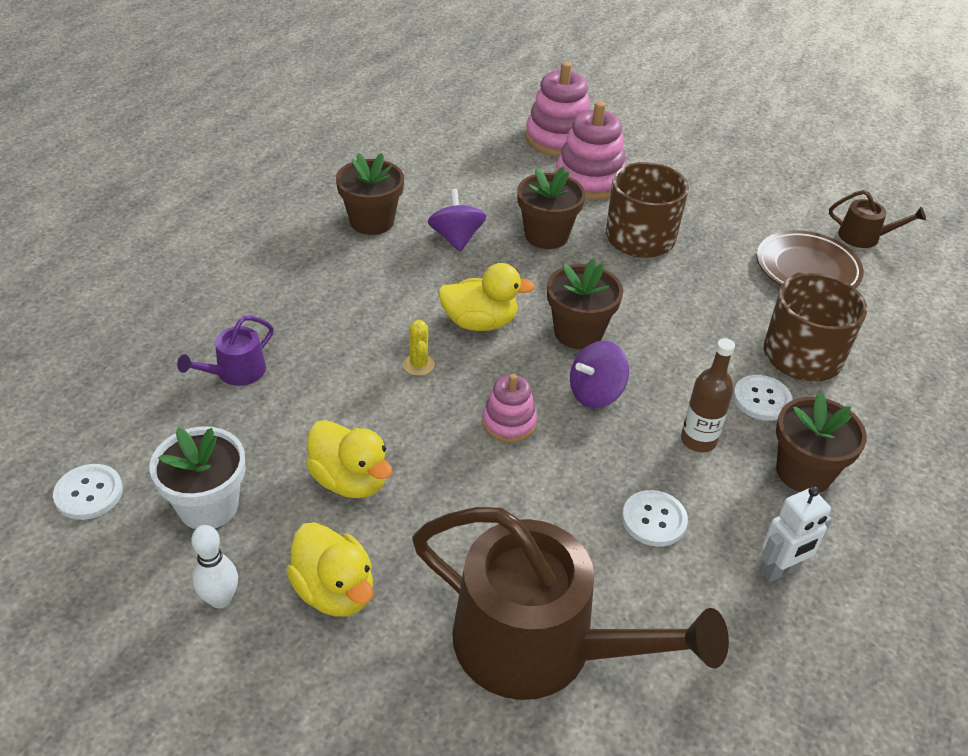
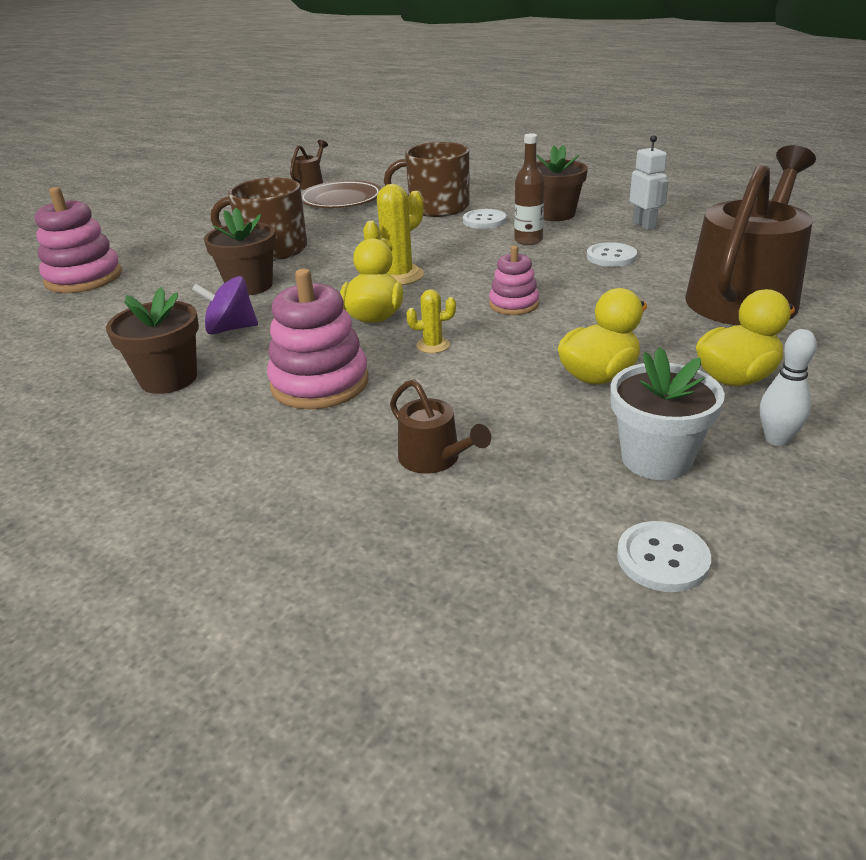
camera: 80 degrees left, 10 degrees down
purple watering can [177,316,274,386] -> brown watering can [390,380,491,474]
brown flower pot [547,258,623,349] -> yellow cactus [363,184,424,285]
pink stacking toy [555,101,626,200] -> pink stacking toy moved to [267,269,369,409]
purple spinning top [570,341,629,408] -> none

